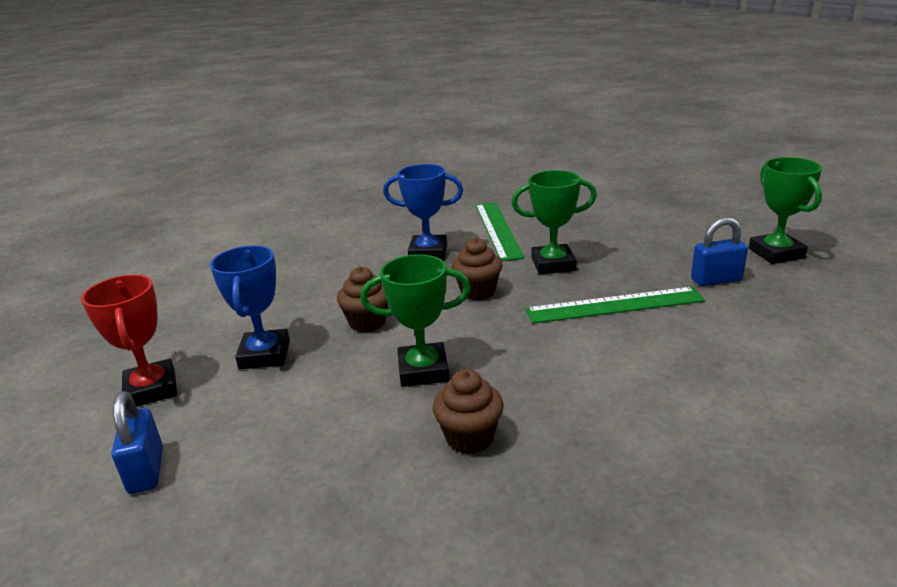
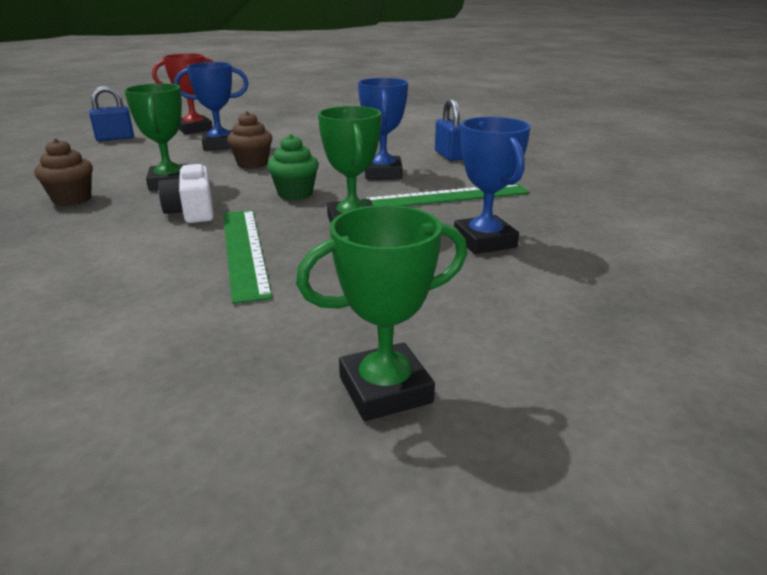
camera: 80 degrees right, 0 degrees up
brown cupcake [451,238,502,300] -> green cupcake [267,134,319,200]
blue padlock [691,217,748,286] -> blue padlock moved to [435,98,463,161]
none -> white camera [158,163,214,223]
none -> blue trophy [454,117,531,254]

